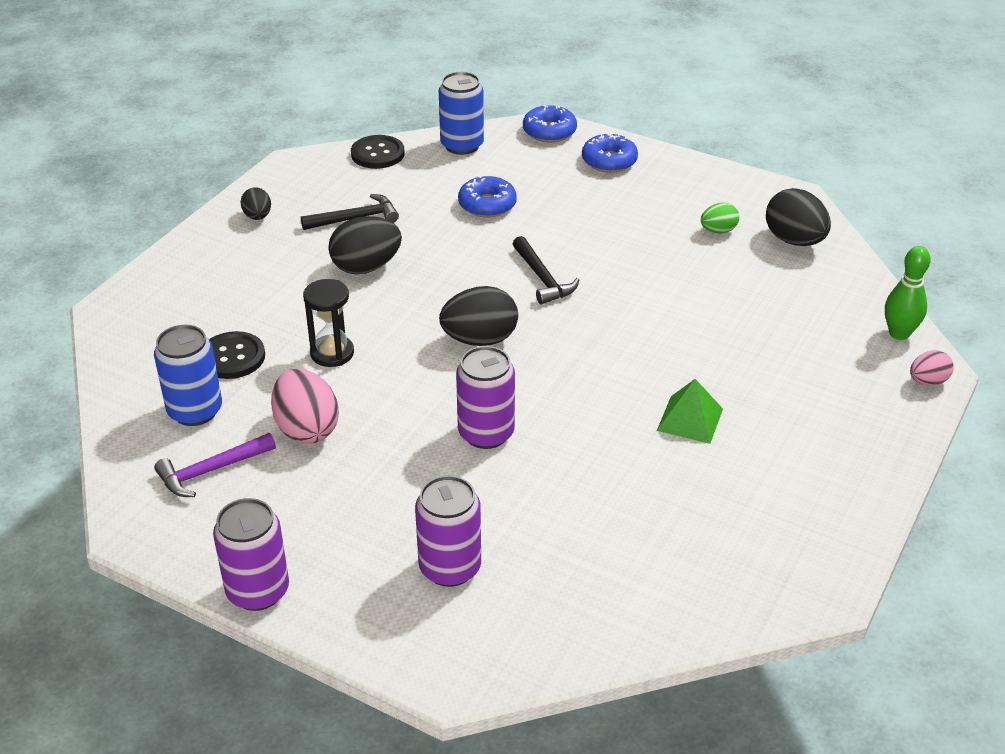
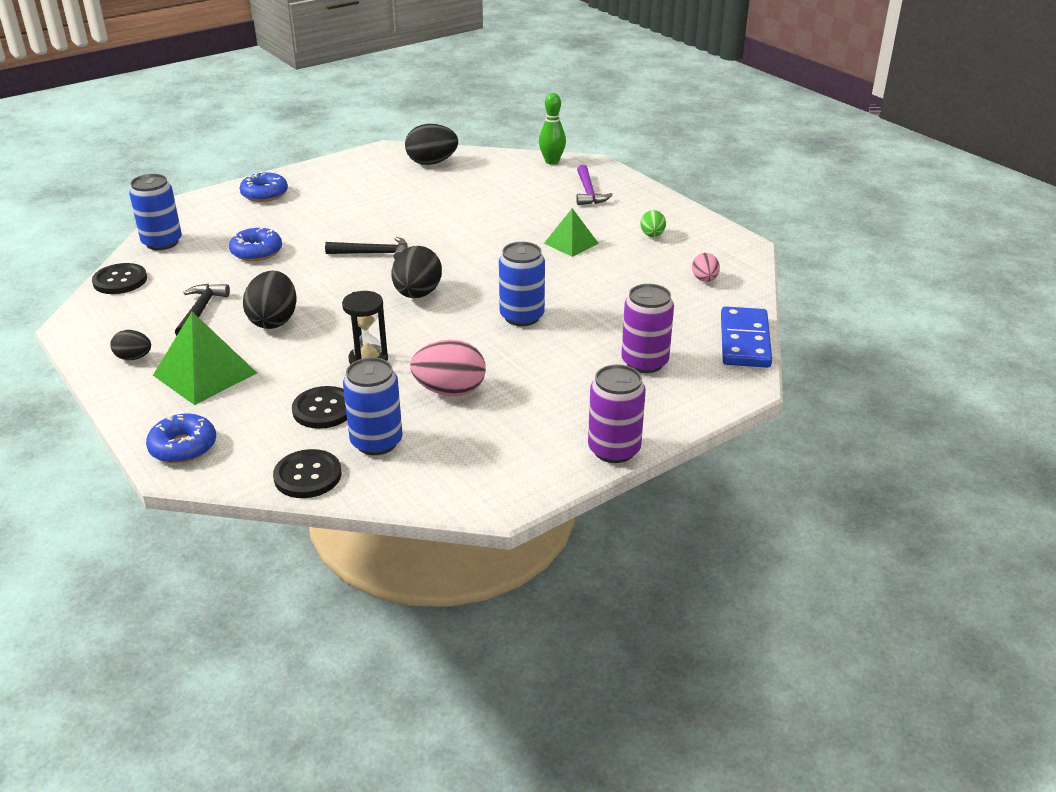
camera: 65 degrees left, 5 degrees down
purple hammer [154,433,276,497] -> purple hammer moved to [576,165,613,205]
purple can [456,346,515,449] -> blue can [499,242,545,326]
blue donut [523,105,577,142] -> blue donut moved to [146,414,216,463]
green egg [701,203,739,233] -> green egg moved to [640,210,666,237]
pink egg [910,350,954,386] -> pink egg moved to [692,253,720,282]
none -> green pyramid [153,312,257,405]
none -> black button [273,449,342,498]
none -> blue domino [721,306,772,368]

